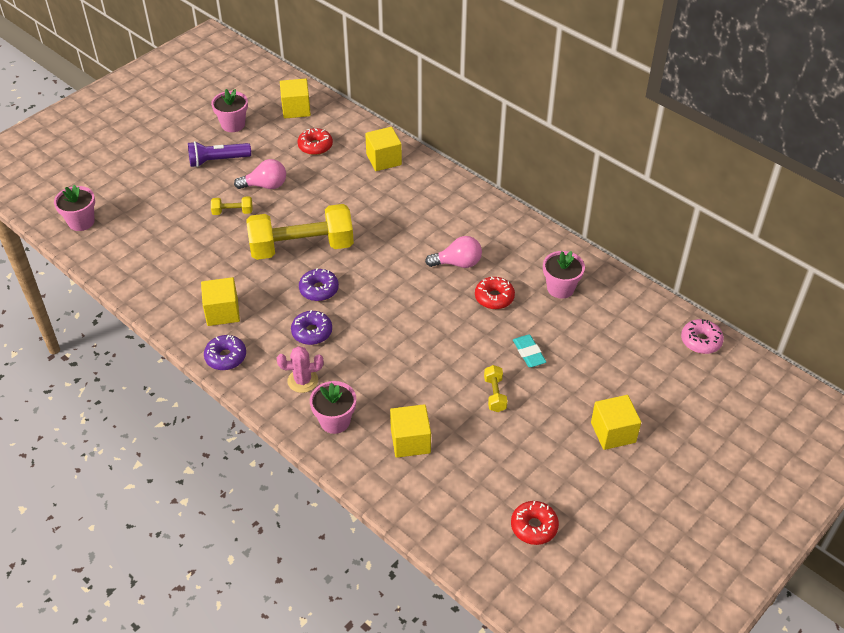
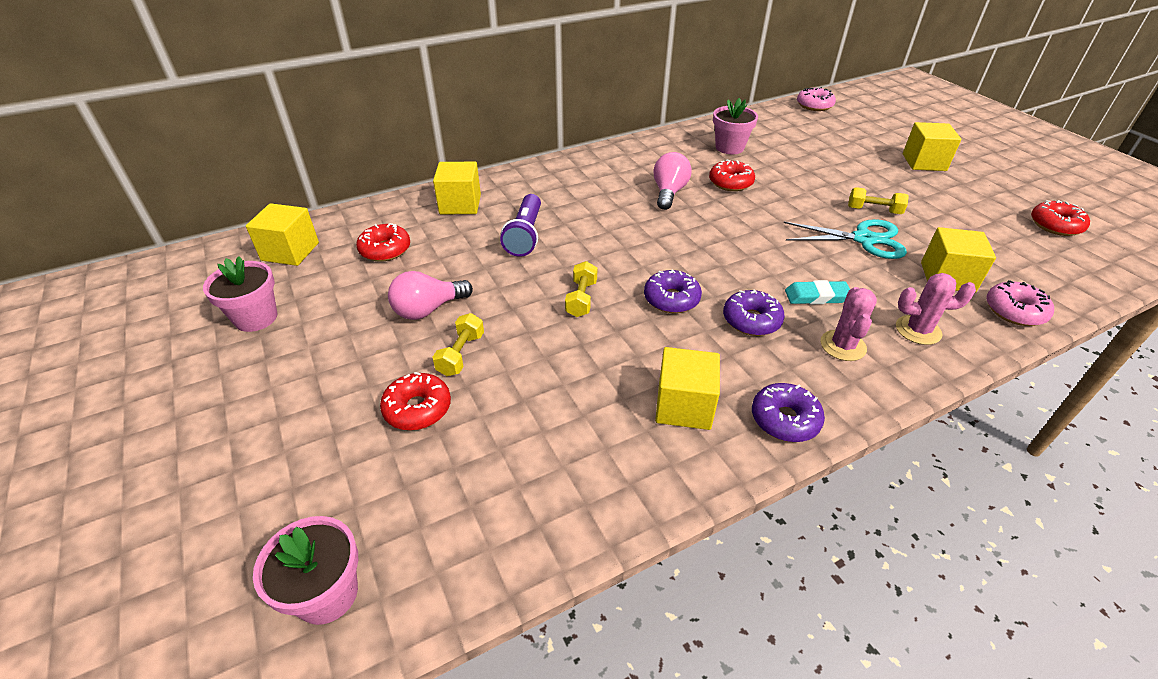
camera: 70 degrees left, 5 degrees down
purple flashlight [188,141,251,167] -> purple flashlight moved to [500,194,541,257]
pink light bulb [234,159,286,189] -> pink light bulb turned 135 degrees counterclockwise [388,271,473,320]
yellow dumbbell [246,204,354,260] -> yellow dumbbell [565,261,597,317], size x0.40
pink flower pot [310,381,356,434] -> pink cactus [896,273,976,345]
turquoise eraser [513,335,546,367] -> turquoise eraser moved to [785,280,850,304]
none -> red donut [380,372,451,430]
none -> turquoise scissors [784,219,907,259]
none -> pink donut [986,280,1054,326]

